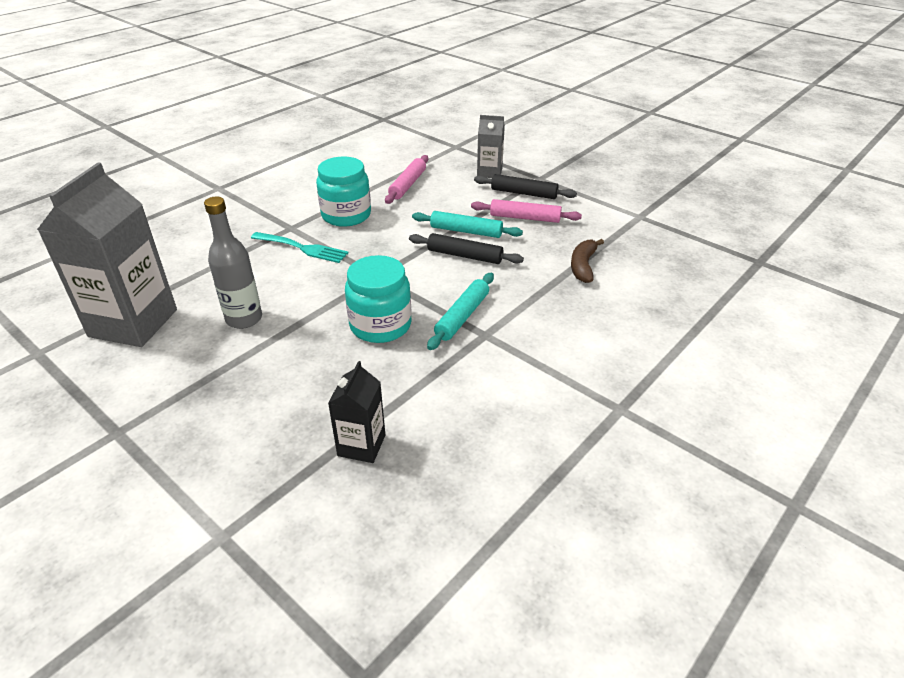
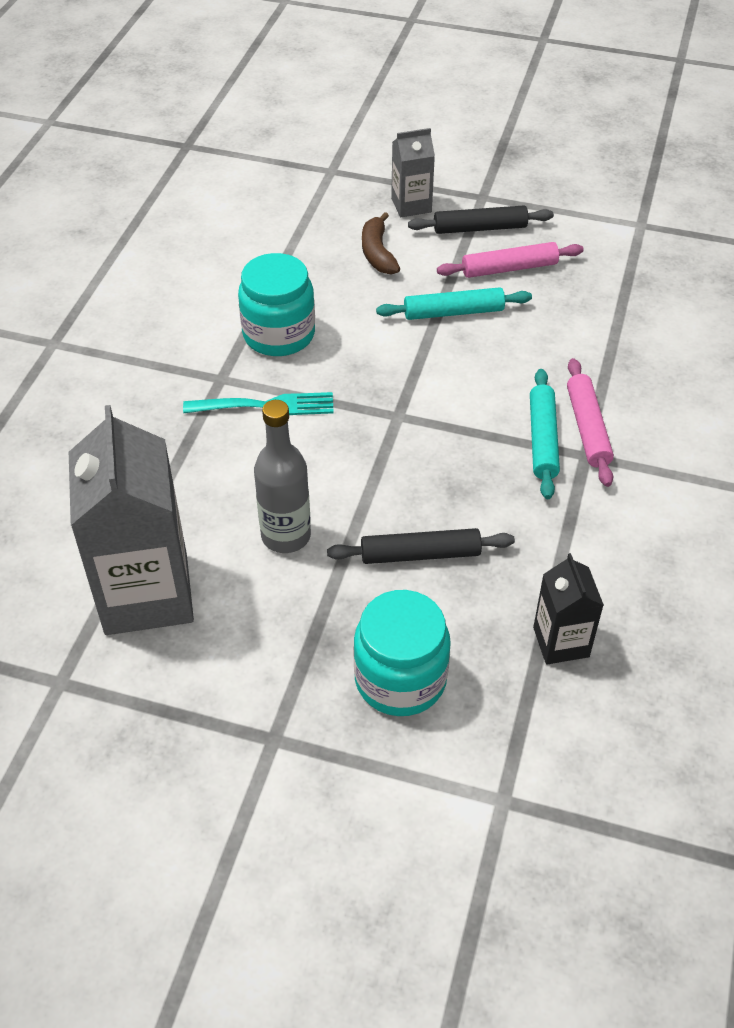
camera: 25 degrees left, 10 degrees up
turquoise jar [345,255,411,343] -> turquoise jar moved to [353,590,451,716]
pink rolling pin [385,155,428,204] -> pink rolling pin moved to [567,358,614,487]
black rolling pin [409,233,524,264] -> black rolling pin moved to [327,528,515,564]
brown banana [571,239,604,283] -> brown banana moved to [362,212,400,275]

